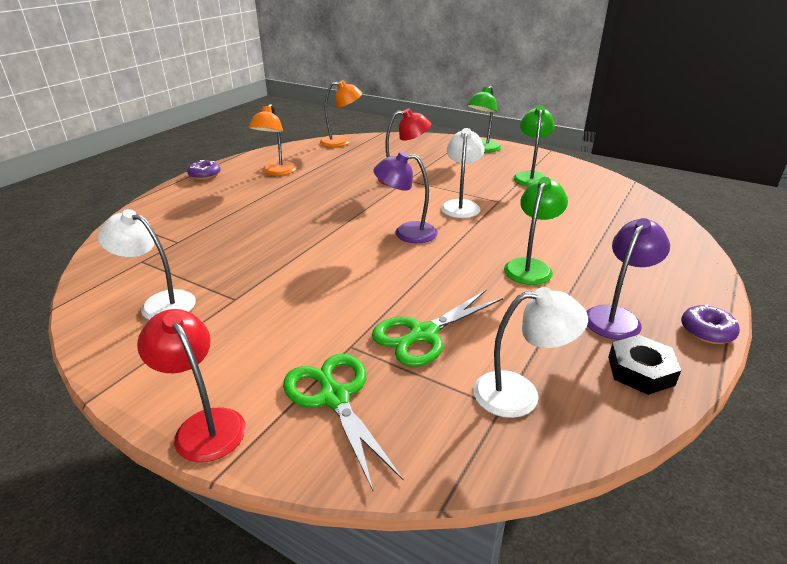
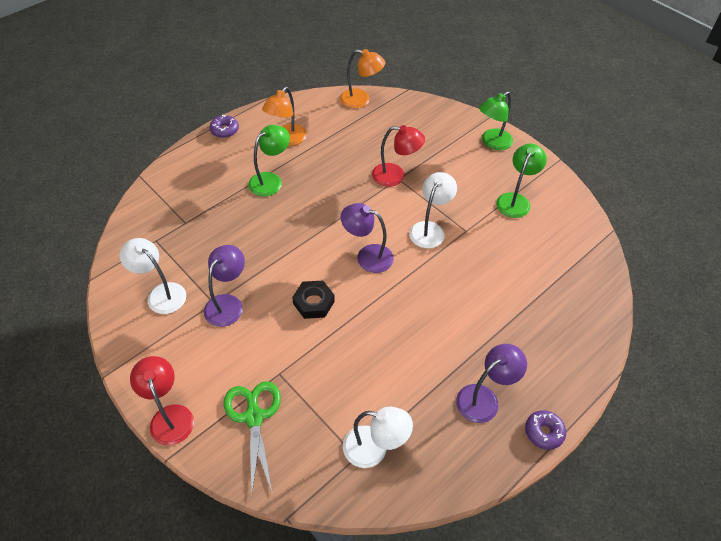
camera: 15 degrees right, 20 degrees up
green scissors [372,290,503,367] -> none
green lamp [504,177,568,285] -> green lamp moved to [248,125,290,197]
black nut [608,335,681,395] -> black nut moved to [292,281,335,319]
none -> purple lamp [204,245,245,327]

